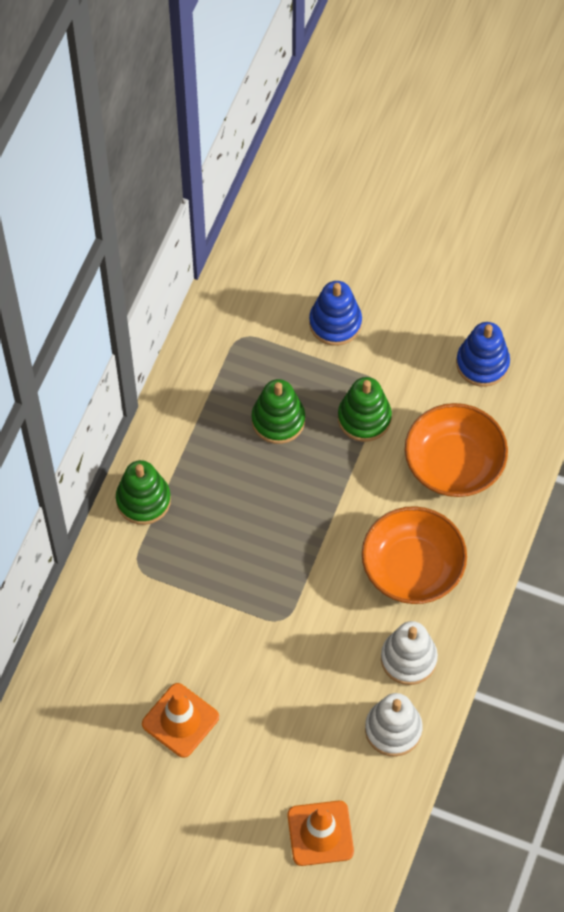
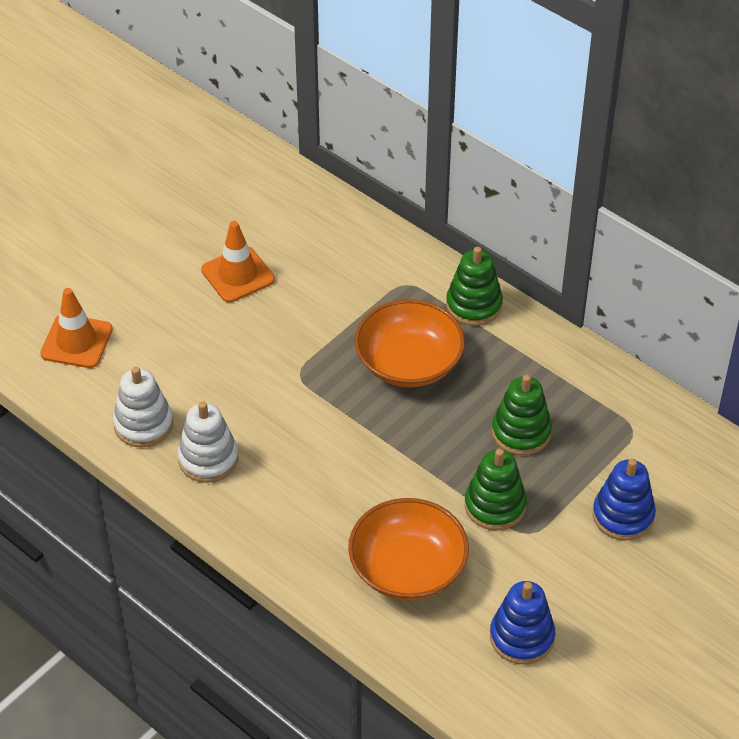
camera: 110 degrees right, 15 degrees down
orange bowl [362,506,467,604] -> orange bowl moved to [355,299,465,387]

